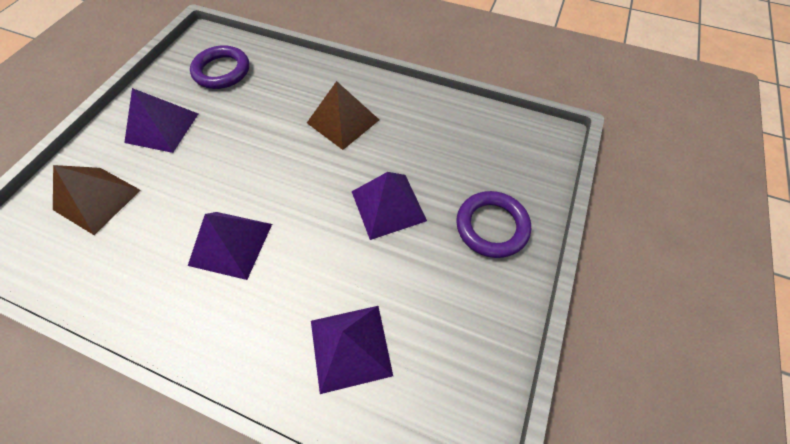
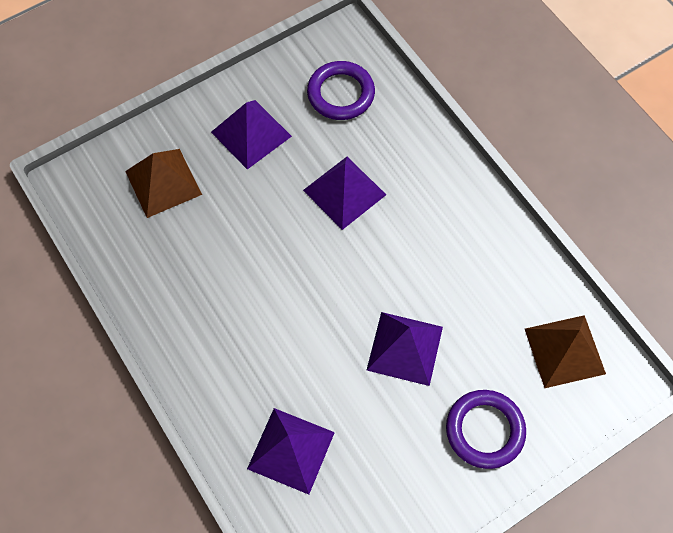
camera: 35 degrees right, 5 degrees up
purple pyramid [188,212,272,280] -> purple pyramid moved to [303,157,386,230]
brown pyramid [307,81,379,150] -> brown pyramid moved to [525,315,606,388]

